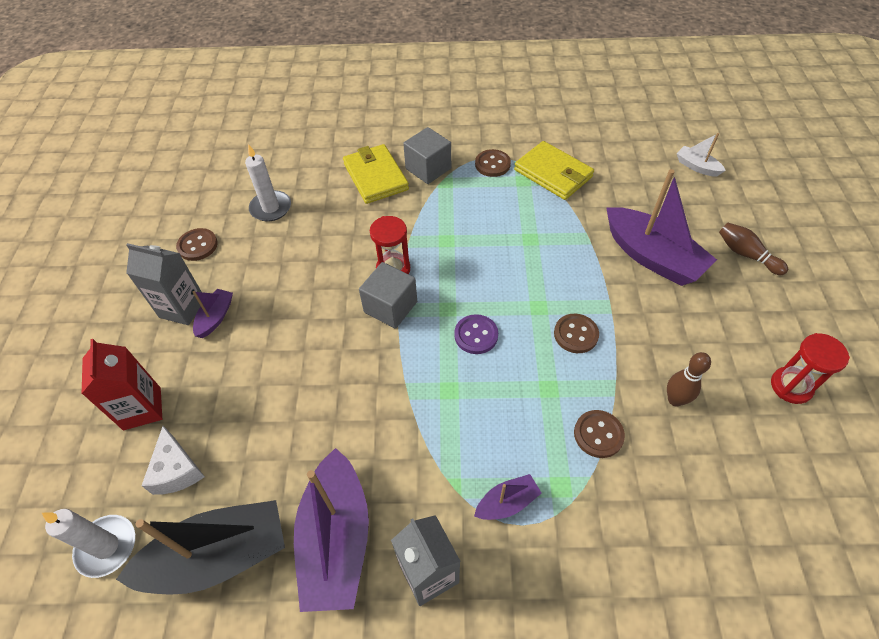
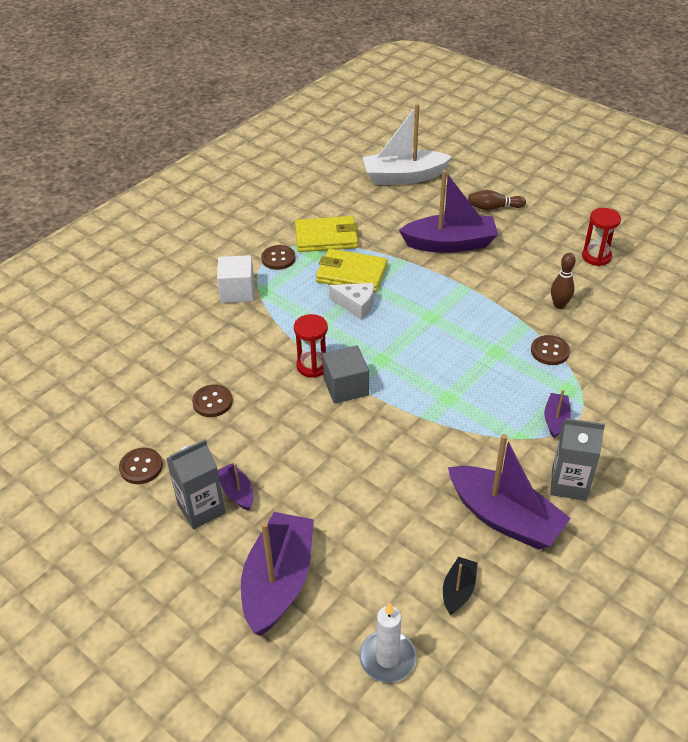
camera: 50 degrees left, 10 degrees down
red carton [82,339,162,430] -> purple boat [241,512,314,636]
black boat [116,500,285,595] -> black boat [443,557,478,615], size x0.47
white cheese [142,426,205,495] -> white cheese moved to [329,283,374,320]
white candle [245,144,291,221] -> none
yellow wallet [343,144,409,204] -> yellow wallet moved to [316,249,388,292]
grey cube [403,127,451,184] -> white cube [217,255,254,303]
purple button [454,314,498,354] -> none
brown button [554,314,599,353] -> brown button moved to [192,385,233,417]
white boat [677,133,726,177] -> white boat [362,104,452,185], size x2.12

